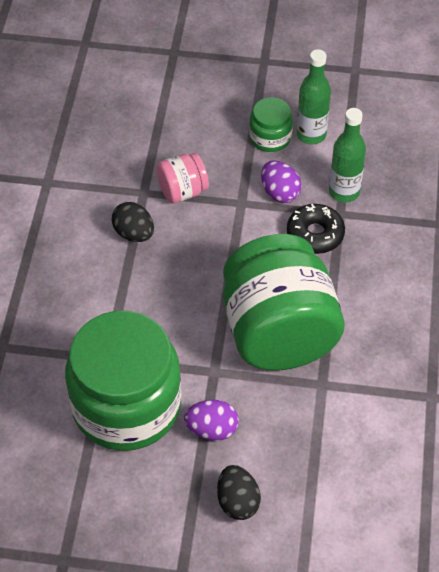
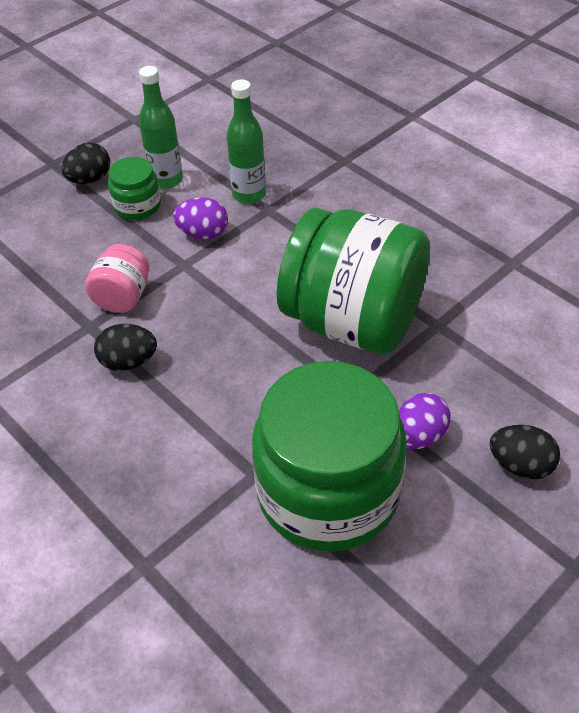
camera: 50 degrees left, 5 degrees down
black donut [287,204,345,254] -> none
none -> black egg [61,143,110,184]

